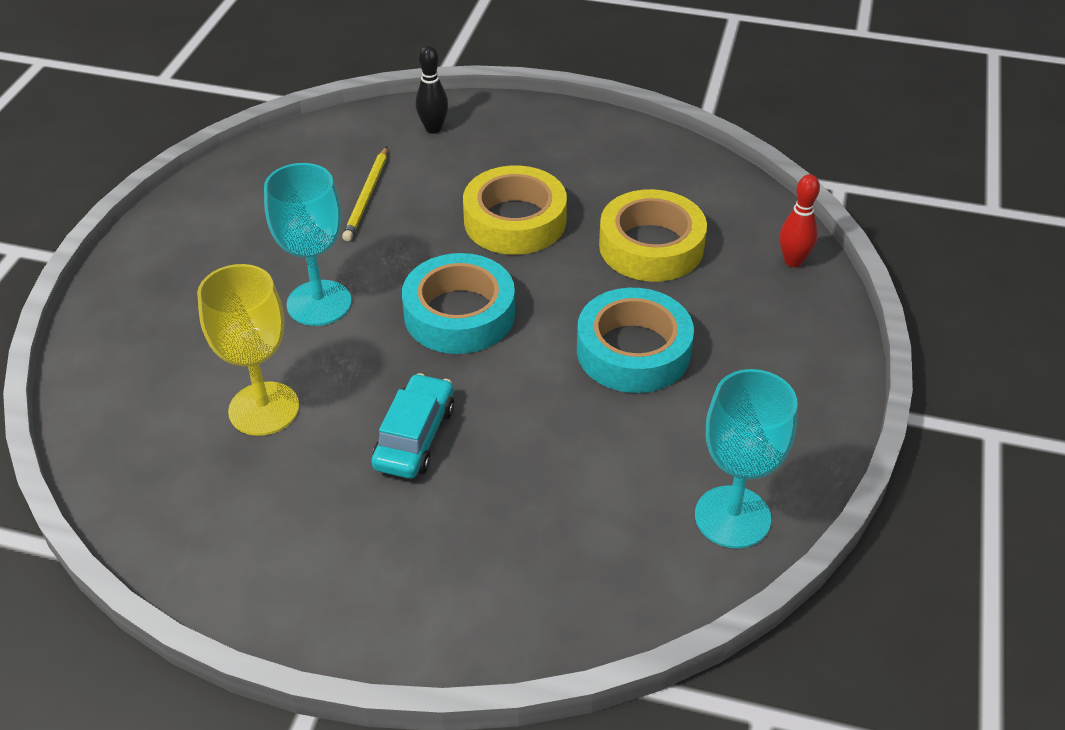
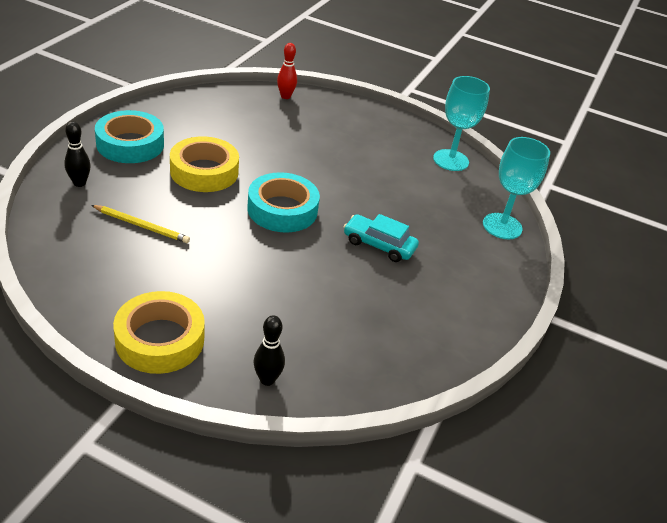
camera: 85 degrees left, 5 degrees down
yellow goblet [197,264,299,436] -> none
turquoise goblet [264,163,352,326] -> turquoise goblet moved to [483,137,550,239]
turquoise tape [577,288,694,393] -> turquoise tape moved to [95,110,164,163]
yellow tape [599,189,707,282] -> yellow tape moved to [113,291,205,374]
none -> black bowling pin [254,315,285,386]

